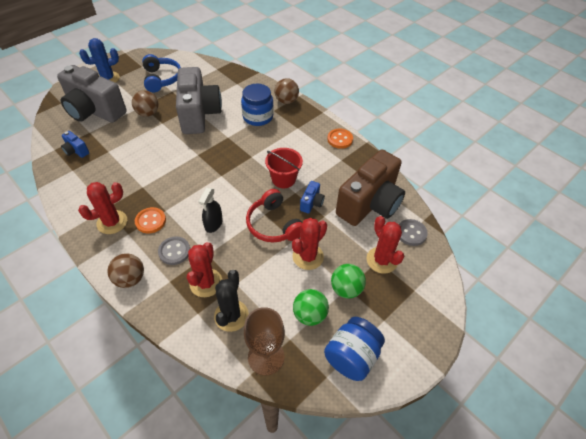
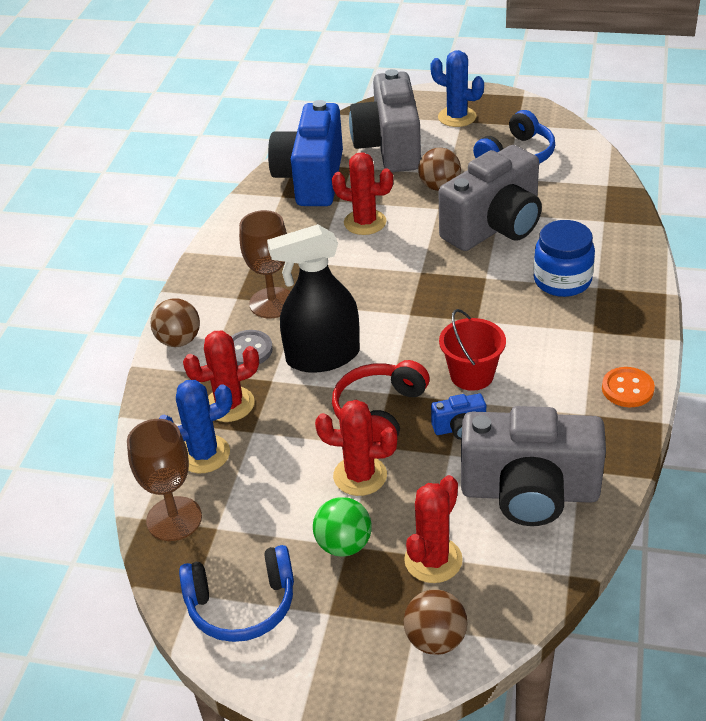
camera: 60 degrees right, 10 degrees down
blue camera [61,131,89,158] -> blue camera [268,100,343,206], size x2.44
red cactus [78,182,127,234] -> red cactus moved to [332,152,393,235]
orange button [135,207,166,234] -> brown goblet [239,210,291,318]
black spray bottle [199,188,223,233] -> black spray bottle [267,224,360,373], size x1.89
black cactus [214,270,249,332] -> blue cactus [159,380,232,473]
brown ball [274,78,299,104] -> brown ball moved to [404,589,468,655]
green ball [293,289,329,326] -> none
blue jar [324,317,385,381] -> blue headphones [179,545,294,642]
brown camera [336,150,405,226] -> grey camera [461,406,606,526]
grey button [399,219,428,246] -> none

